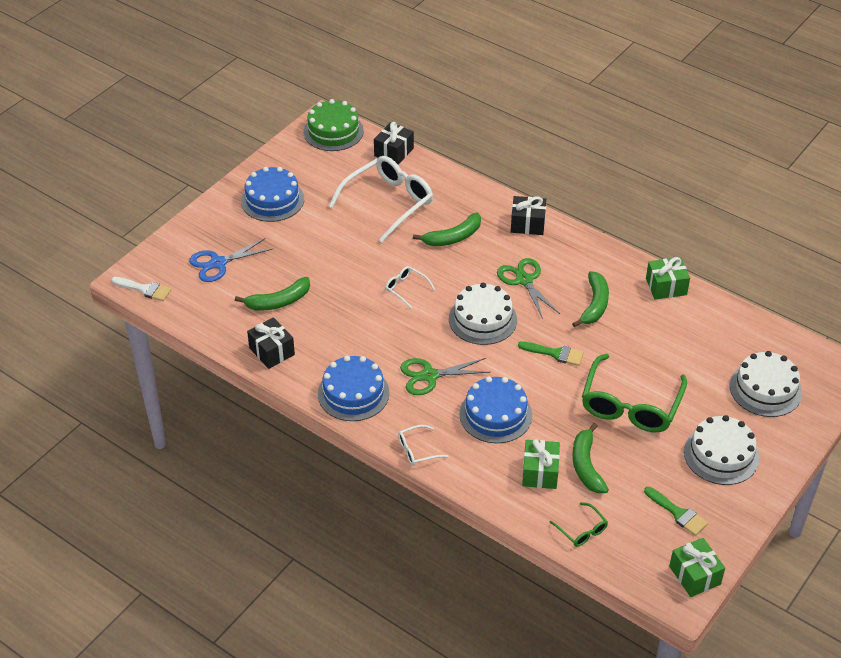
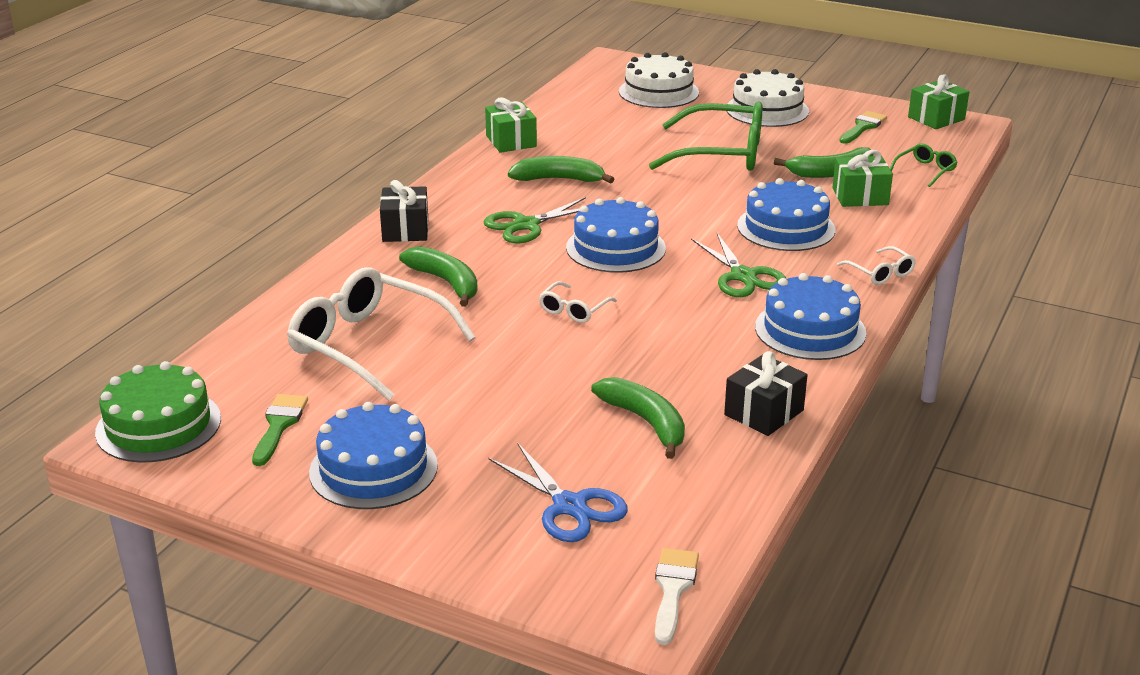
camera: 100 degrees left, 15 degrees down
black gift [374,122,414,164] -> none
white cake [449,283,517,345] -> blue cake [566,197,666,273]
green brush [518,341,584,366] -> green brush moved to [252,394,308,466]

